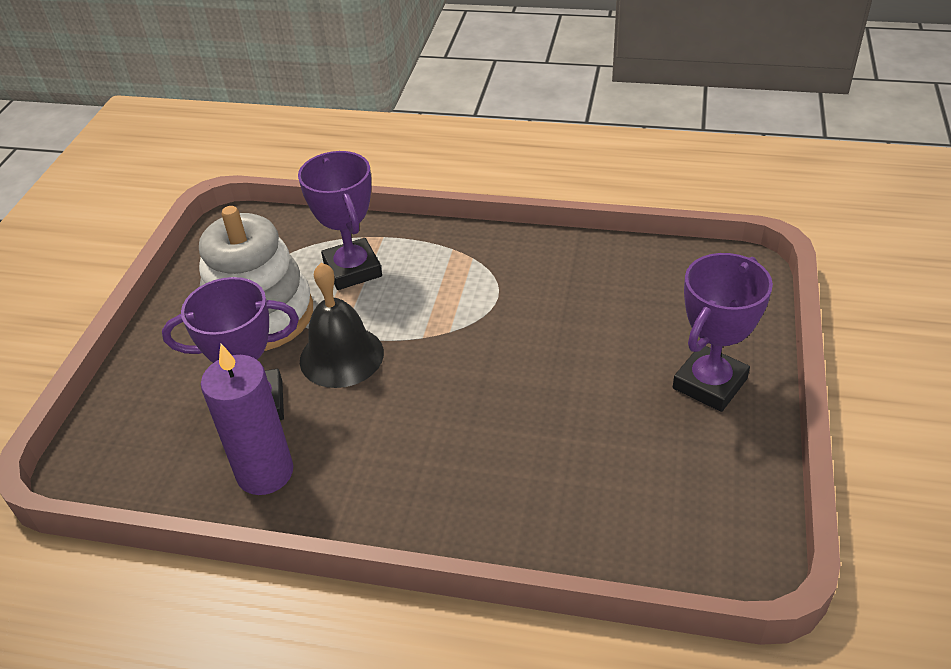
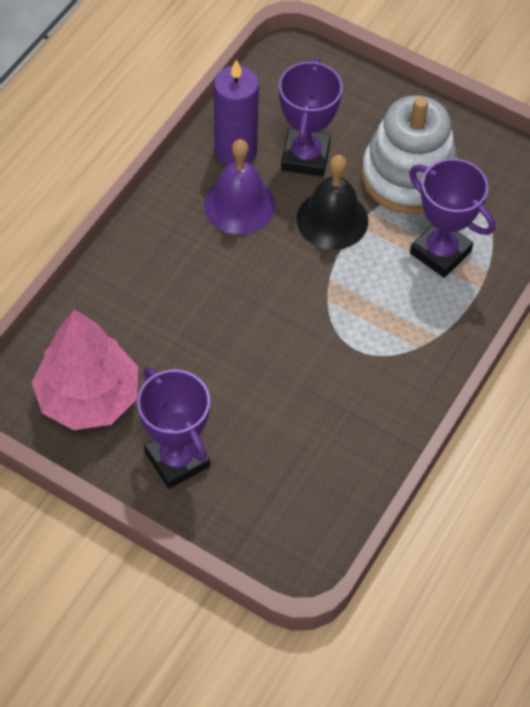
camera: 105 degrees right, 15 degrees up
purple trophy [298,151,382,290] -> purple trophy turned 45 degrees clockwise [409,158,495,278]
none -> pink tree [32,310,138,430]
none -> purple bell [204,139,275,234]

